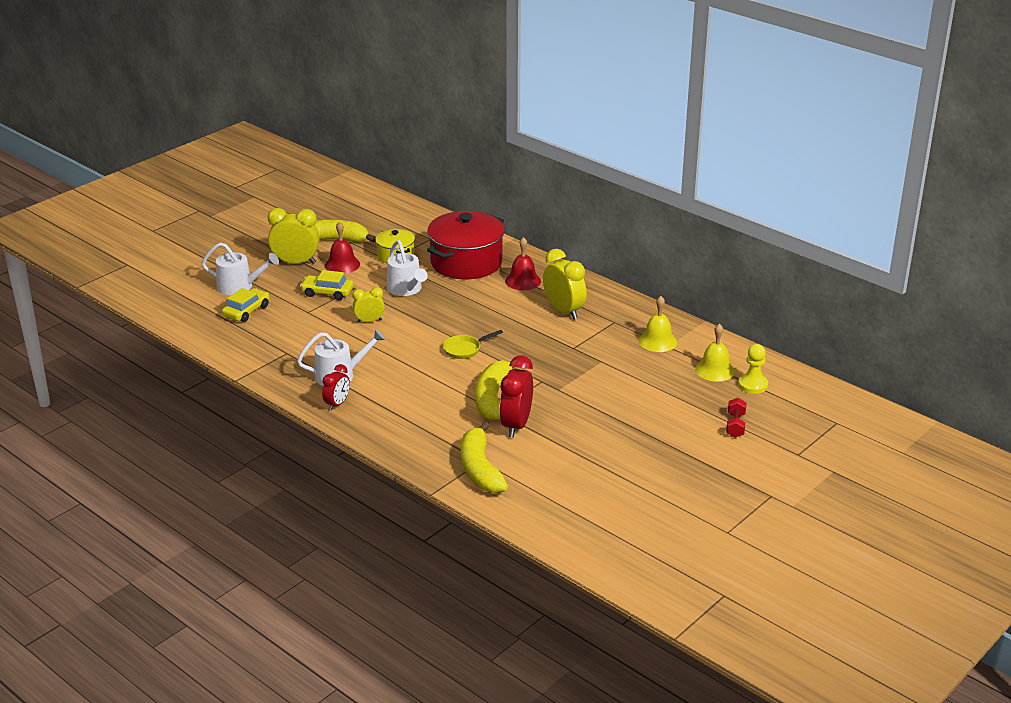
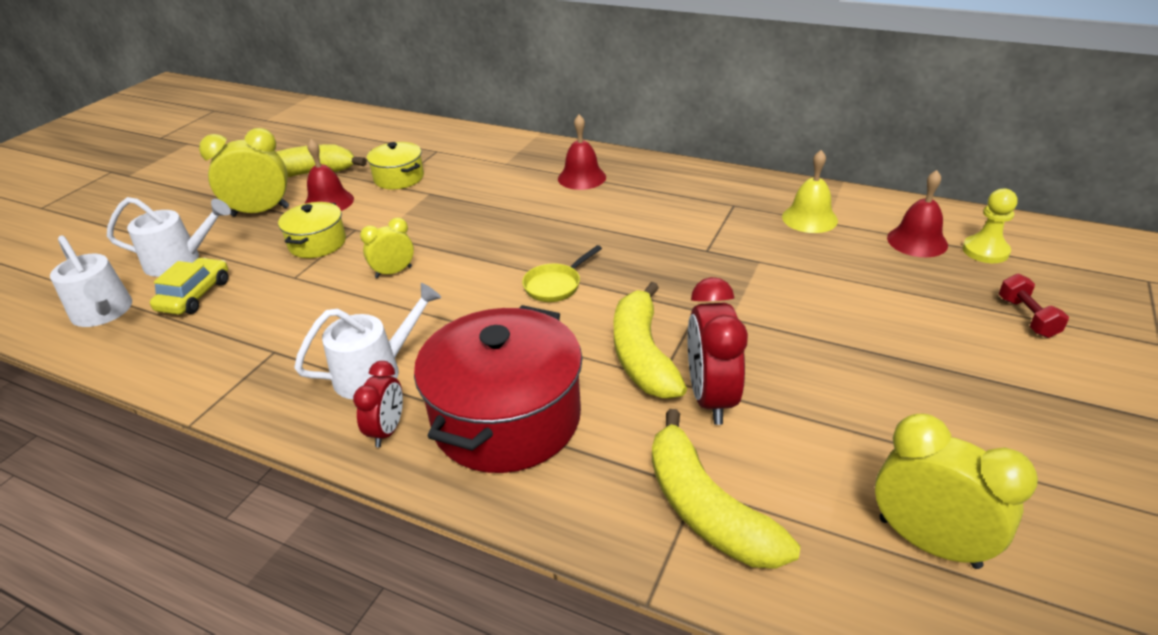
camera: 15 degrees left, 5 degrees up
yellow car [300,270,353,300] -> yellow pot [278,202,346,258]
white watering can [387,240,428,296] -> white watering can moved to [50,235,132,327]
red pot [427,211,505,279] -> red pot moved to [414,305,582,473]
yellow clock [543,249,587,320] -> yellow clock moved to [875,414,1038,569]
yellow bell [695,324,735,381] -> red bell [887,170,948,257]

